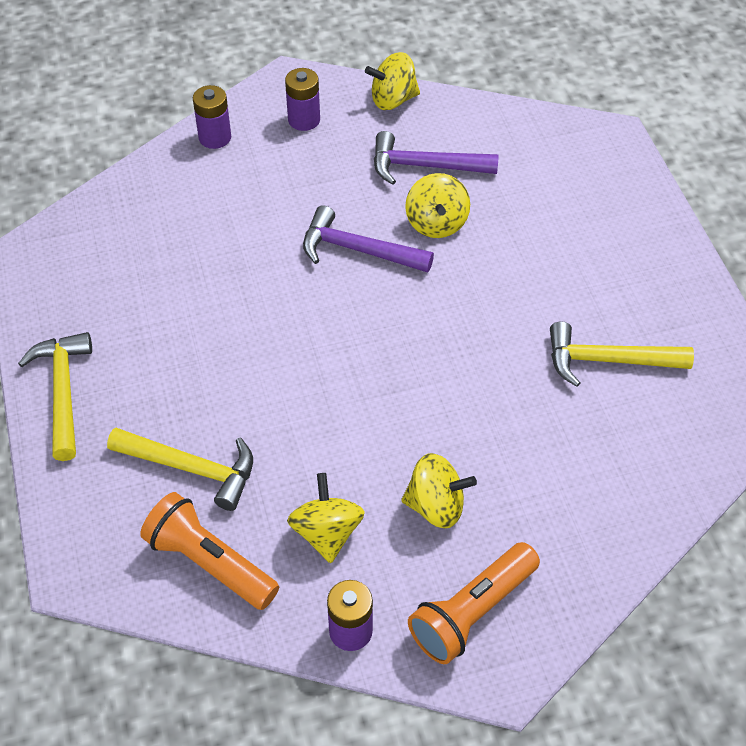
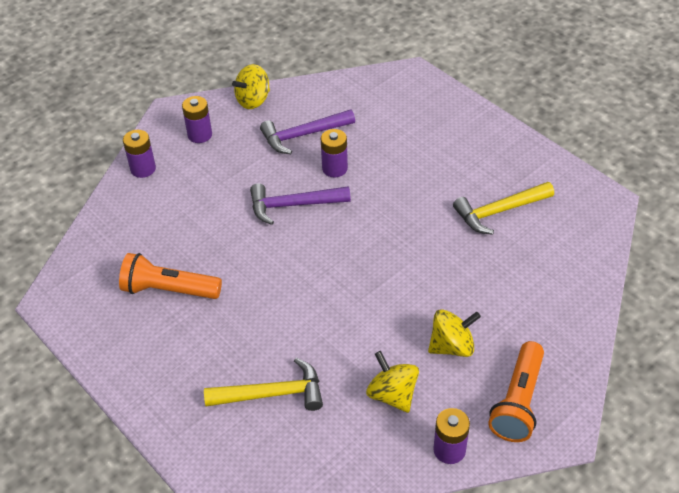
camera: 25 degrees left, 5 degrees down
yellow hammer [18,332,92,461] -> none
orange flashlight [140,492,279,610] -> orange flashlight moved to [119,253,222,299]
yellow spinning top [405,173,470,238] -> purple battery [321,129,348,177]

